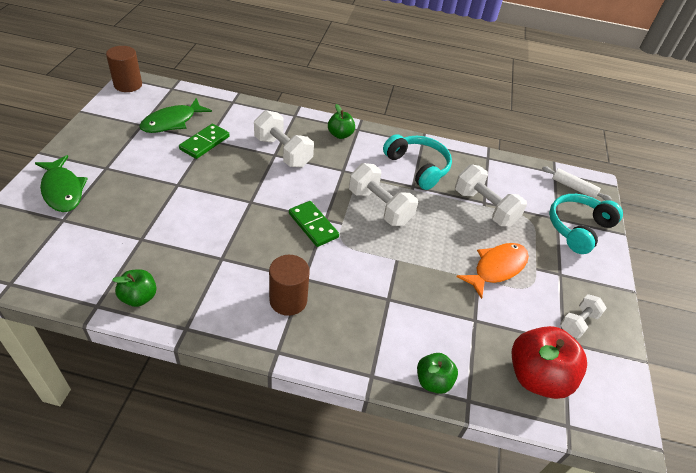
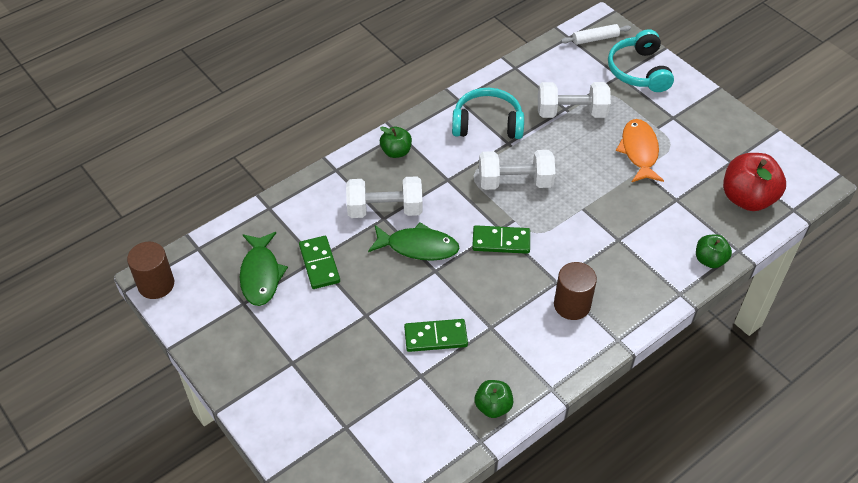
camera: 45 degrees left, 5 degrees up
green fish [35,155,88,212] -> green fish moved to [368,222,460,261]
white dumbbell [560,294,607,339] -> none
none -> green domino [404,319,468,352]

